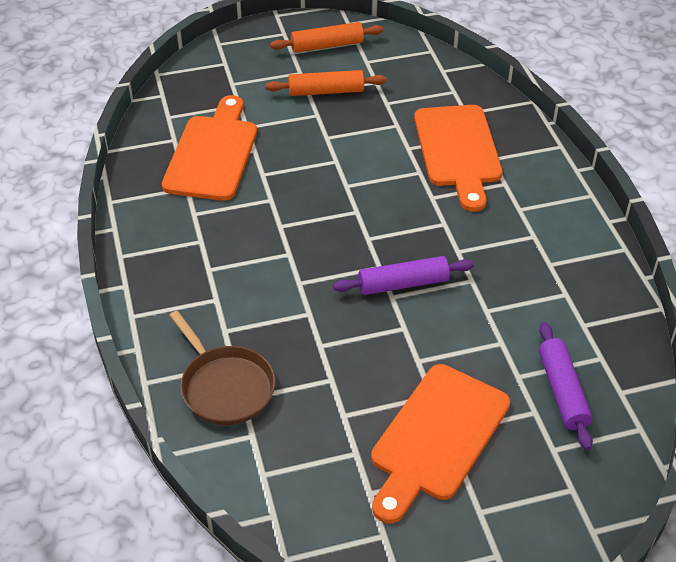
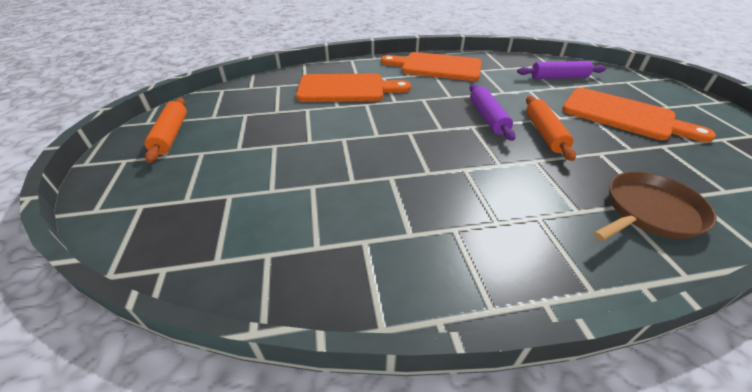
camera: 85 degrees left, 5 degrees down
orange cutting board [162,95,257,201] -> orange cutting board moved to [381,52,482,81]
orange rolling pin [265,70,387,96] -> orange rolling pin moved to [526,96,576,161]

